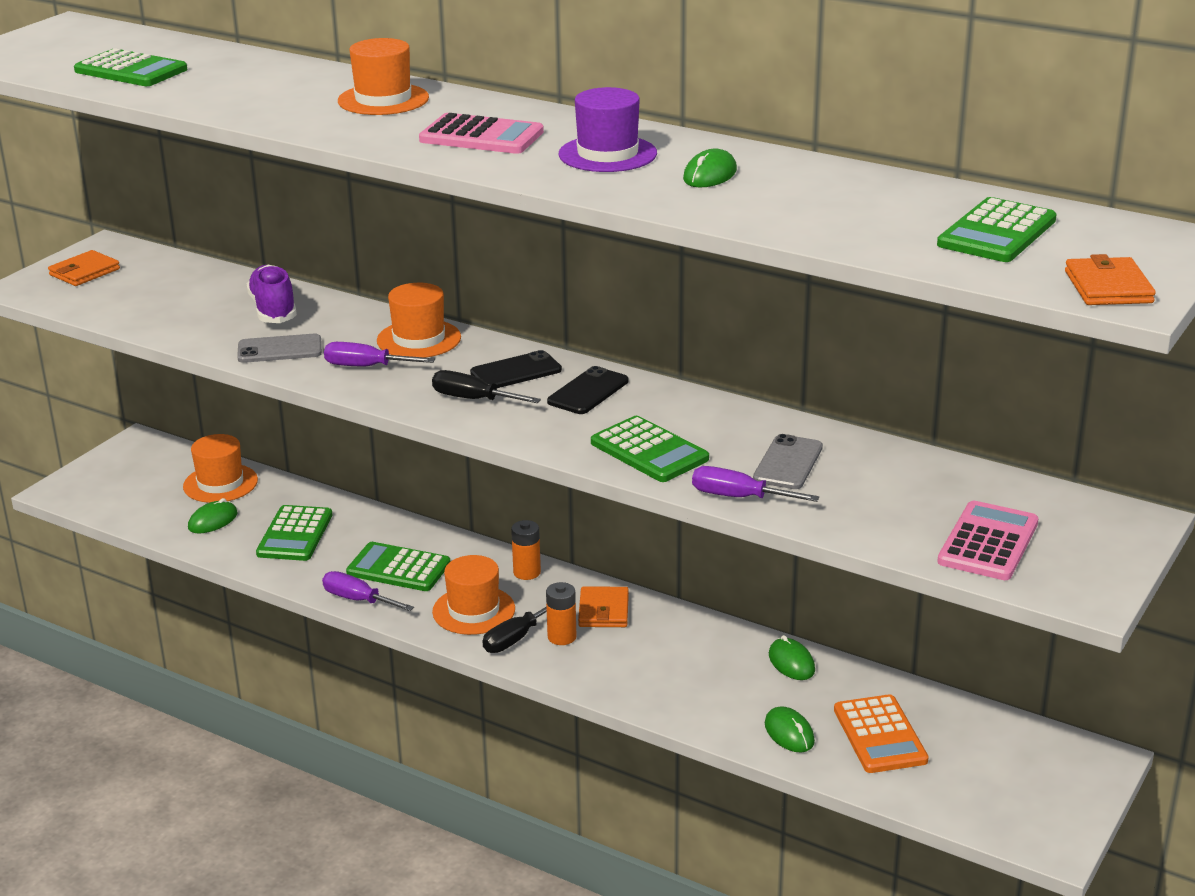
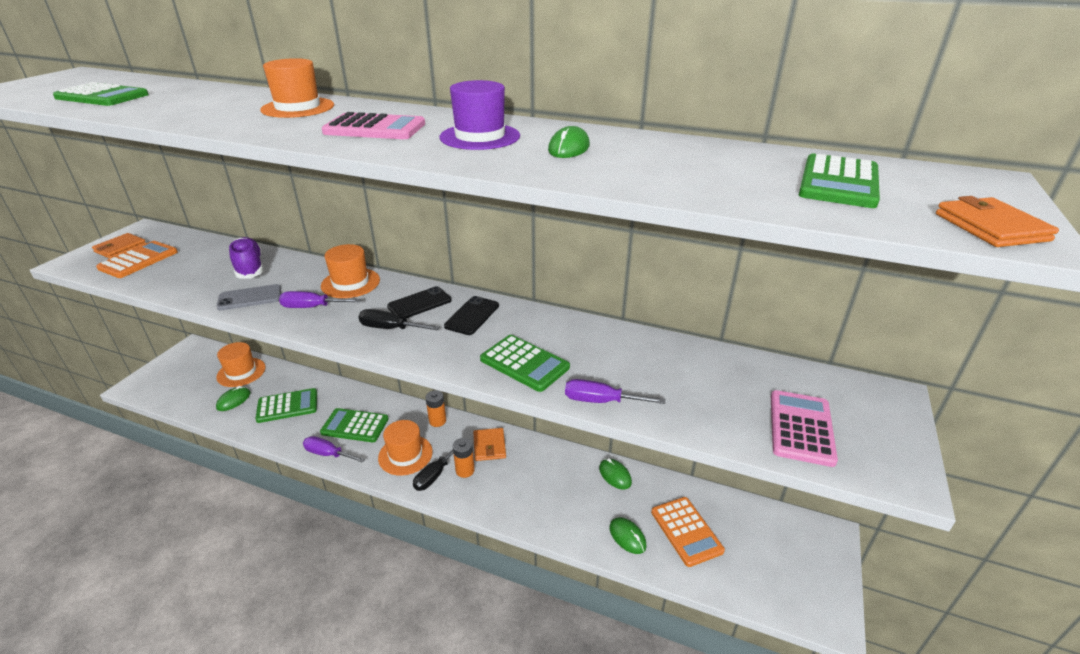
camera: 10 degrees left, 5 degrees up
green calculator [256,505,333,561] -> green calculator turned 105 degrees counterclockwise [255,388,317,423]
grey phone [753,434,823,489] -> none
none -> orange calculator [96,241,178,278]

